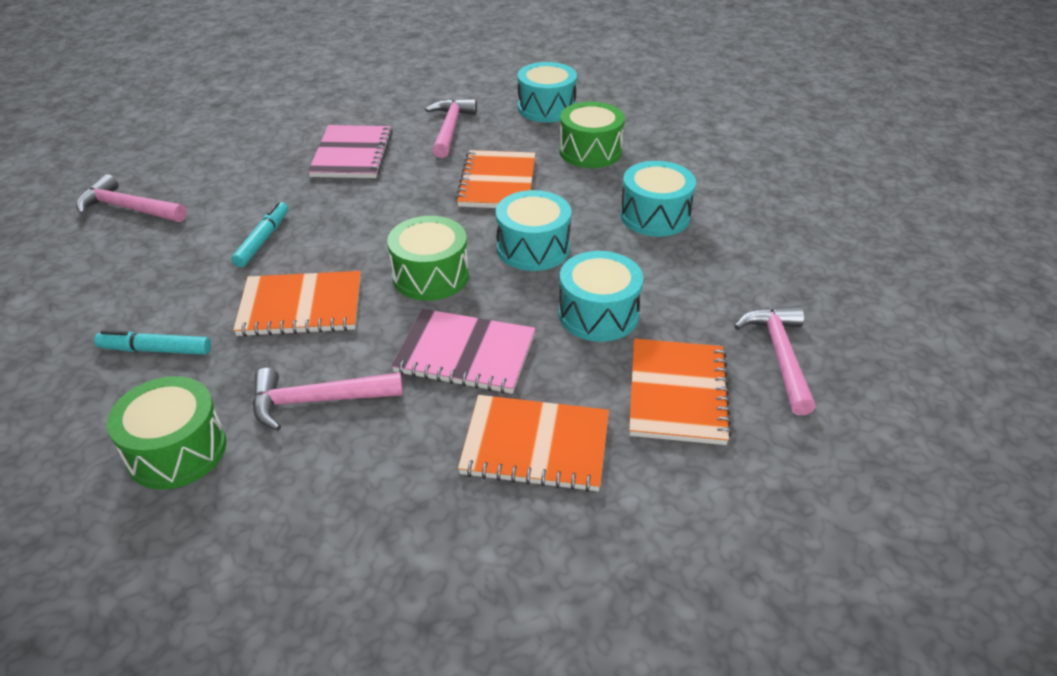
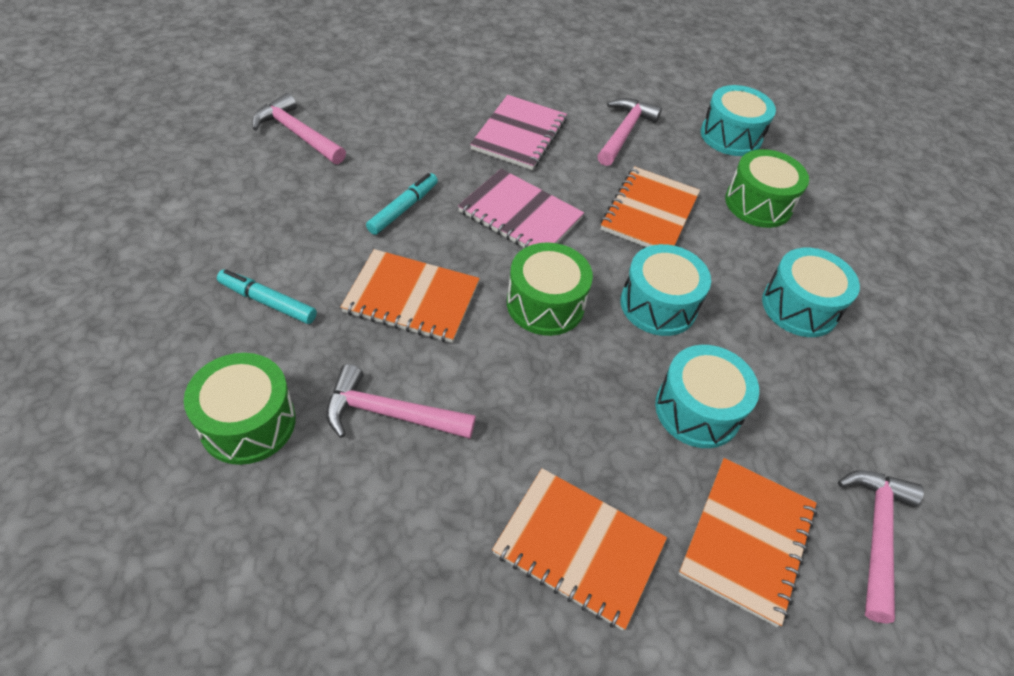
camera: 15 degrees right, 10 degrees up
pink notebook [391,309,536,394] -> pink notebook moved to [458,169,584,248]

